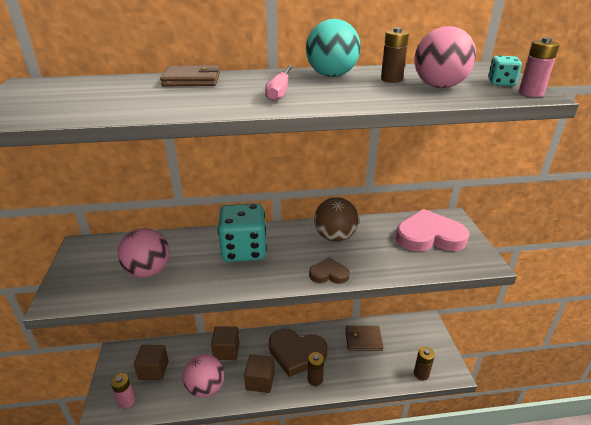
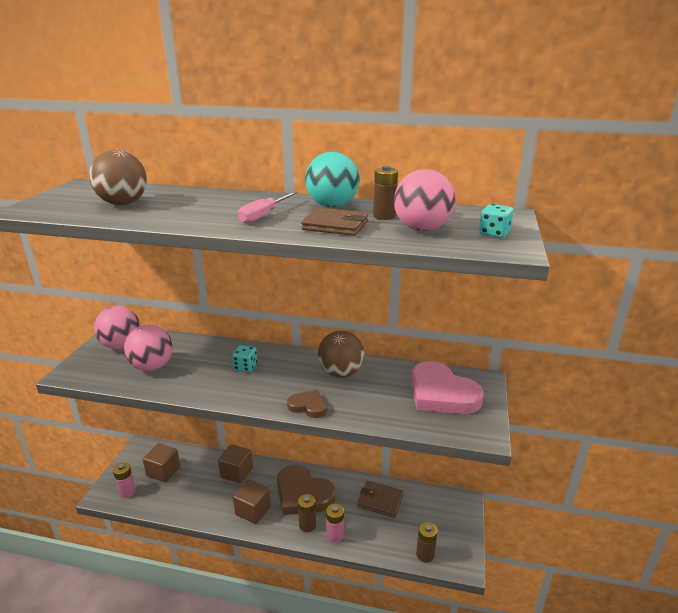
camera: 20 degrees right, 5 degrees down
brown wallet [160,65,220,87] -> brown wallet moved to [301,207,368,236]
pink ball [183,354,224,397] -> pink ball moved to [94,306,140,349]
turquoise dice [218,204,267,262] -> turquoise dice [232,345,257,372], size x0.45
pink heart [396,209,469,252] -> pink heart turned 150 degrees counterclockwise [411,361,484,414]
pink battery [519,37,560,97] -> pink battery moved to [326,504,344,543]
none -> brown ball [89,150,147,205]

